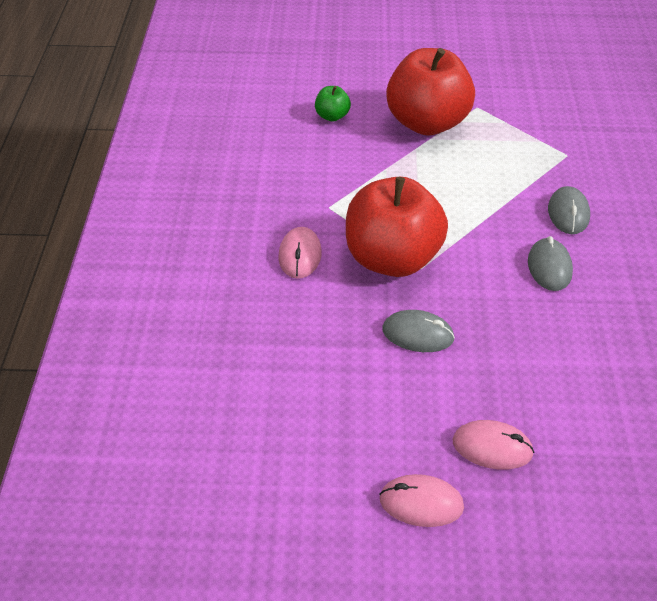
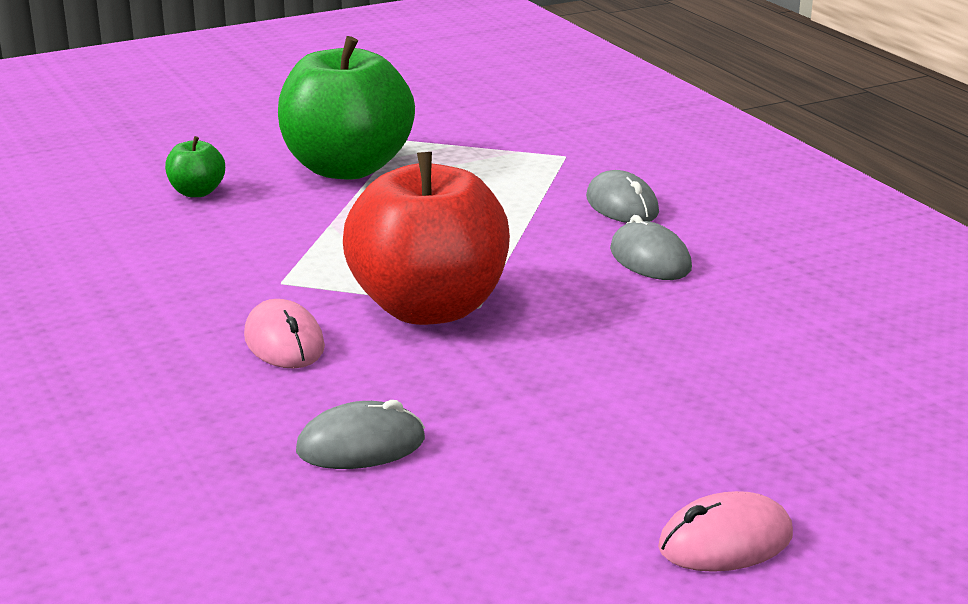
camera: 30 degrees left, 20 degrees down
grey mouse [382,310,455,352] -> grey mouse moved to [296,400,425,469]
red apple [386,48,475,136] -> green apple [278,36,415,180]
pink mouse [453,420,534,470] -> none

